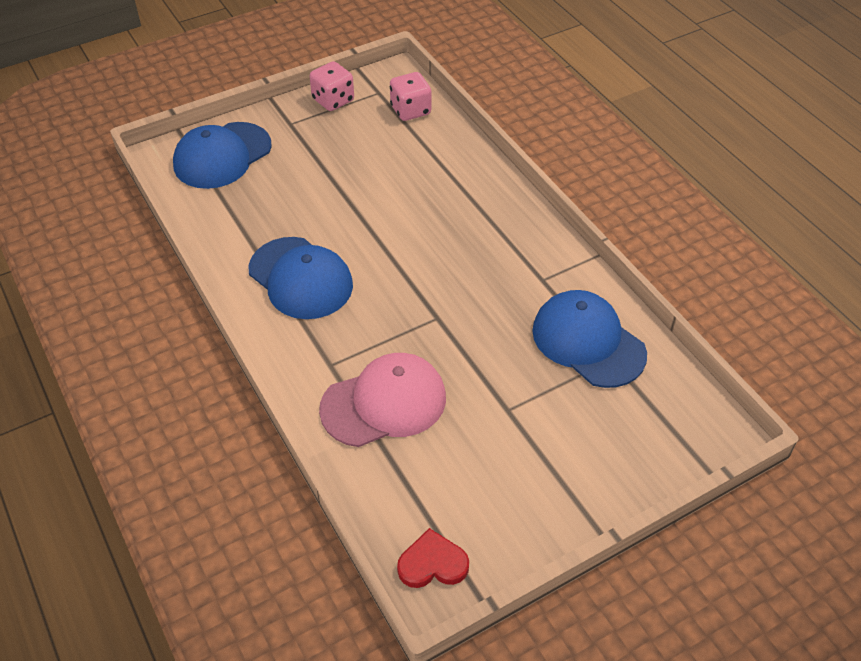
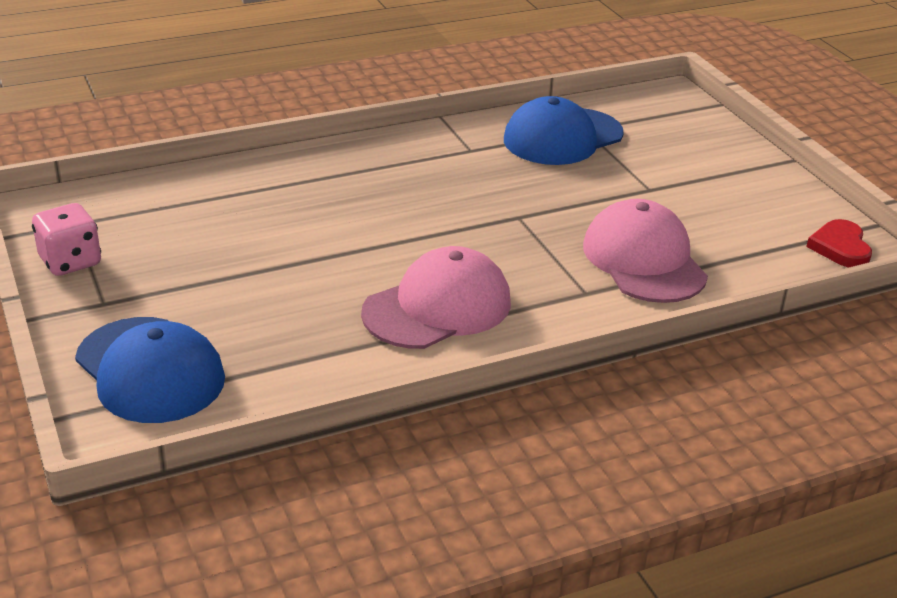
camera: 85 degrees left, 15 degrees down
blue cap [249,237,353,319] -> pink cap [361,246,511,349]
pink dice [390,72,432,121] -> none

